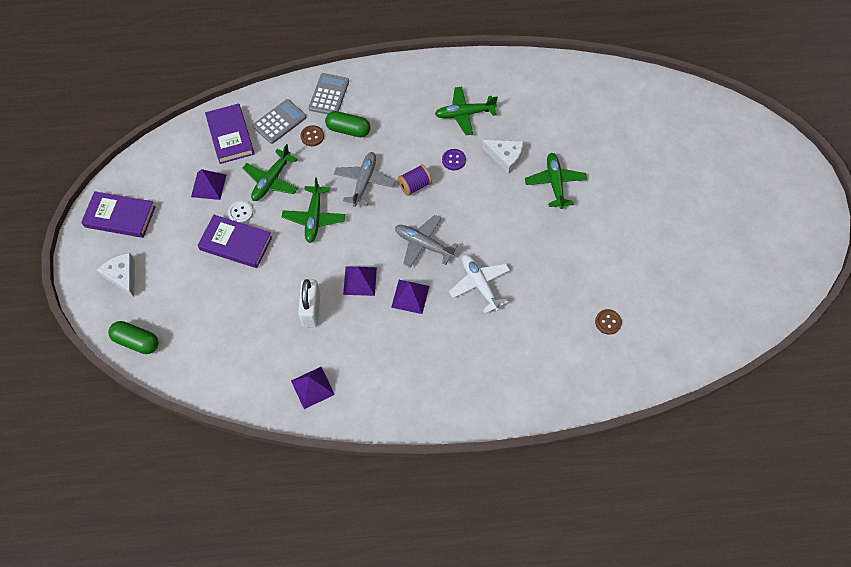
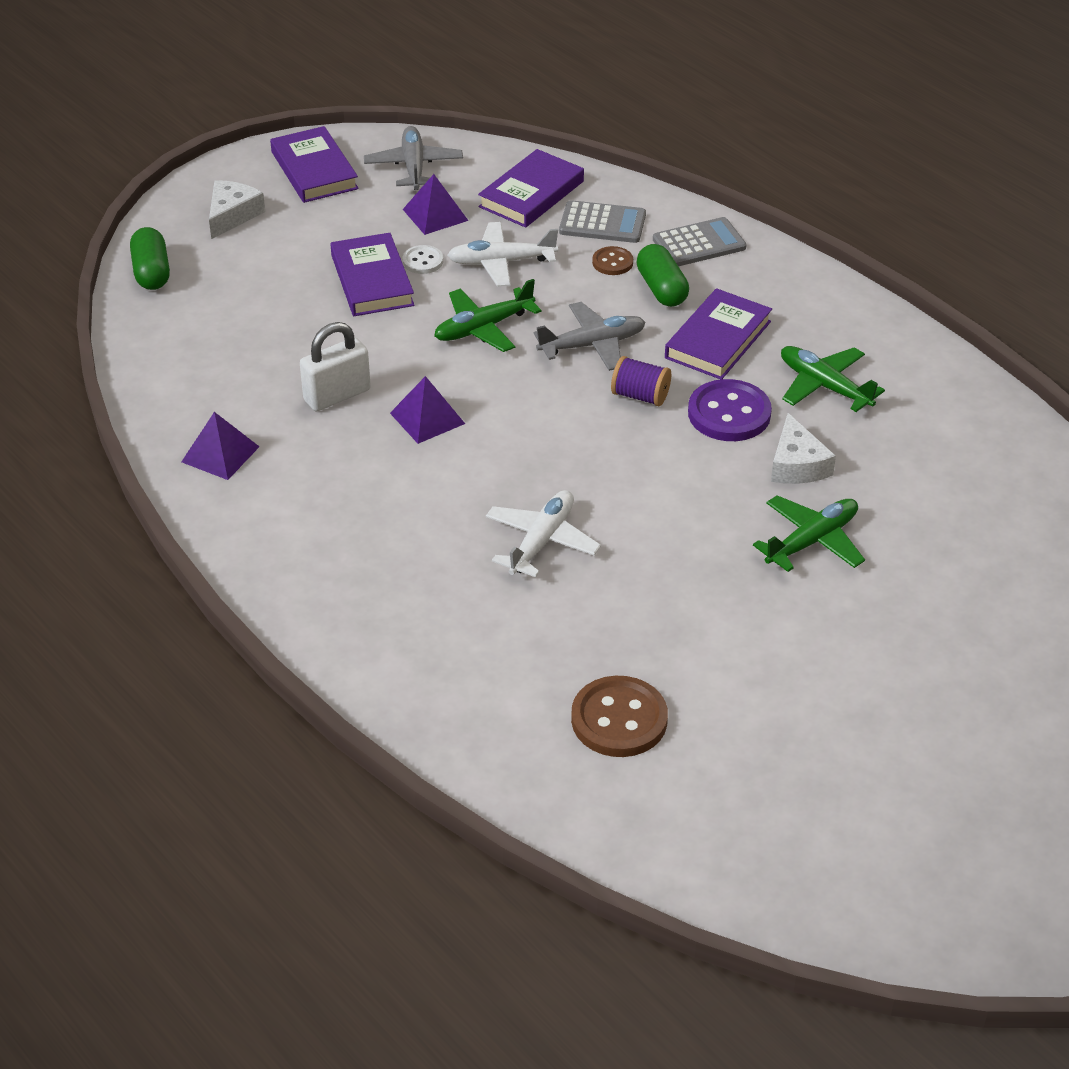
camera: 55 degrees right, 20 degrees down
green plane [242,144,298,201] -> white plane [447,222,558,287]
purple pyramid [391,280,429,314] -> none
grey plane [395,215,458,268] -> grey plane moved to [364,126,463,190]
purple button [442,149,466,170] -> purple button [688,379,772,441], size x1.86
brown button [595,309,622,335] -> brown button [571,676,668,757], size x1.86
none -> purple book [665,288,772,380]

